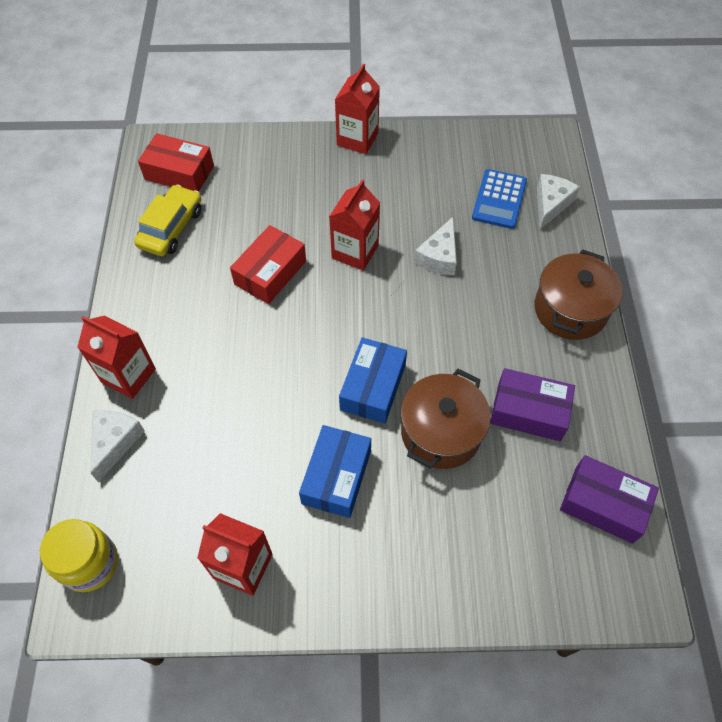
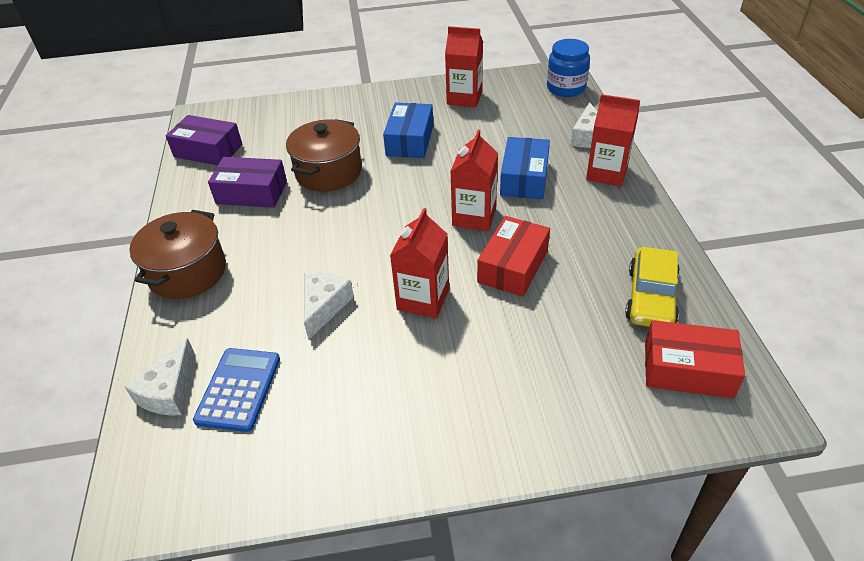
camera: 175 degrees right, 15 degrees down
yellow jar [40,519,118,592] -> blue jar [547,39,590,97]
red carton [335,64,380,154] -> red carton moved to [450,130,498,231]
blue box [339,337,407,424] -> blue box moved to [500,137,550,199]

